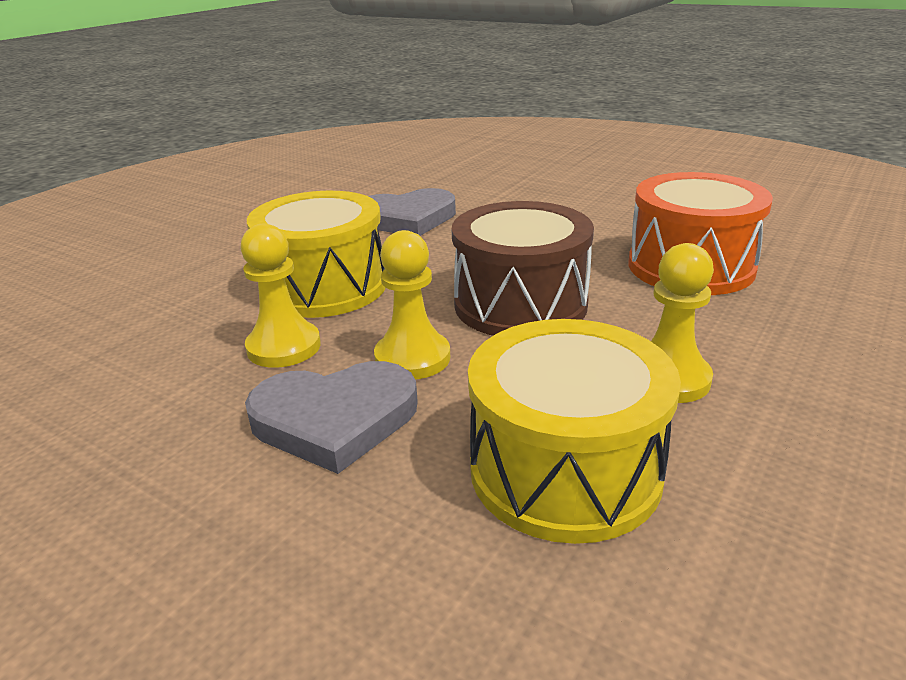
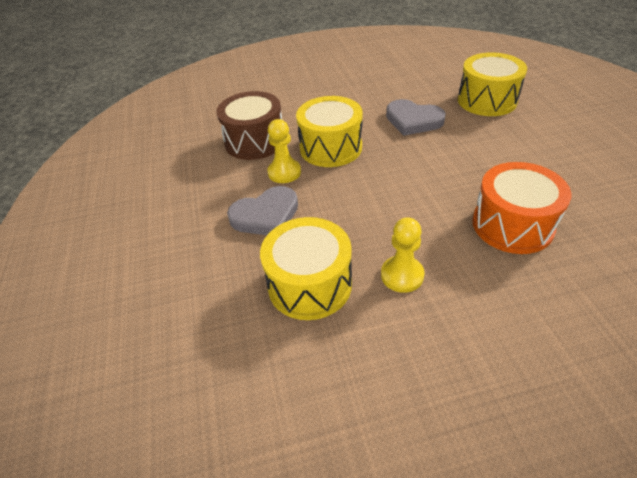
camera: 45 degrees right, 15 degrees up
grey heart [245,361,418,474] -> grey heart turned 60 degrees counterclockwise [227,186,298,235]
yellow pawn [374,230,450,379] -> none
brown drum [452,201,594,336] -> brown drum moved to [217,91,282,160]
none -> yellow drum [458,53,527,116]

